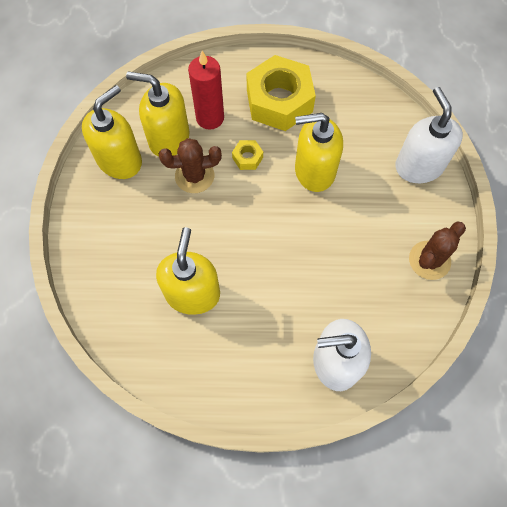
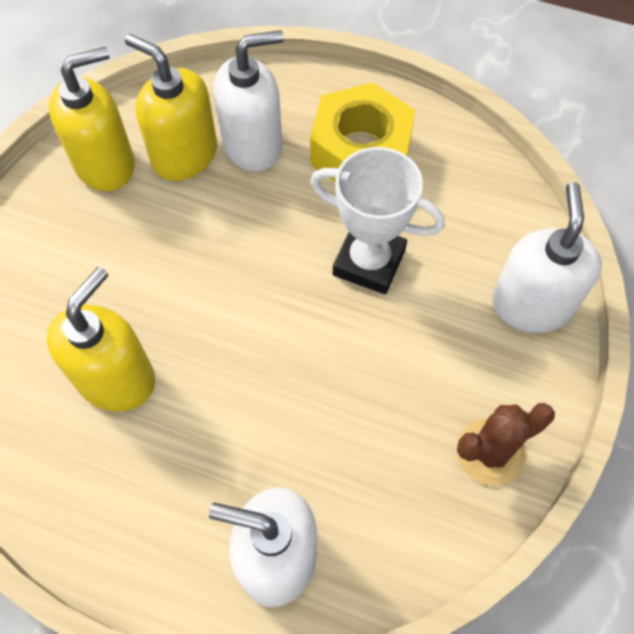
camera: 20 degrees right, 5 degrees down
brown cactus [159,138,222,193] -> none
red candle [188,51,224,130] -> white soap dispenser [214,30,284,171]
yellow nut [232,140,263,170] -> none
yellow soap dispenser [295,113,343,192] -> white trophy [310,147,445,294]

